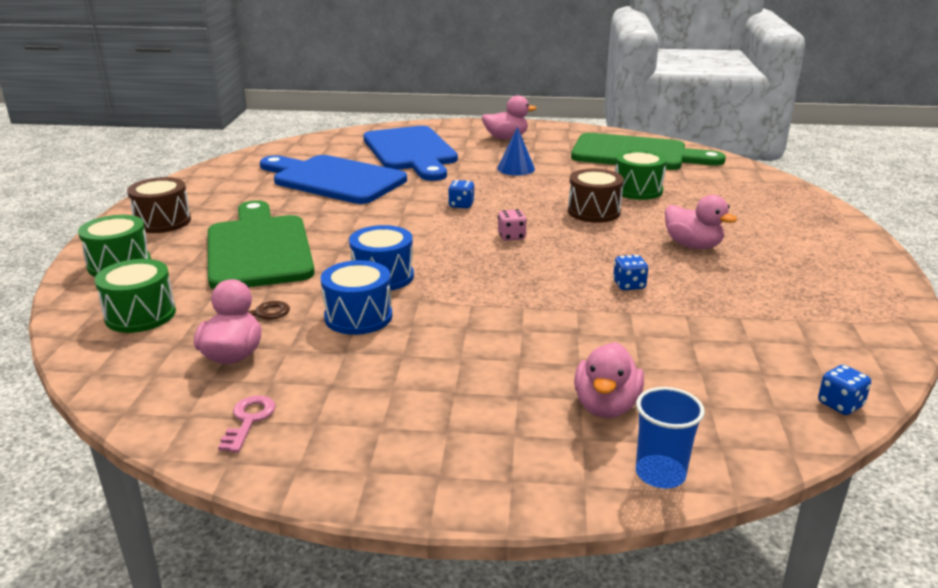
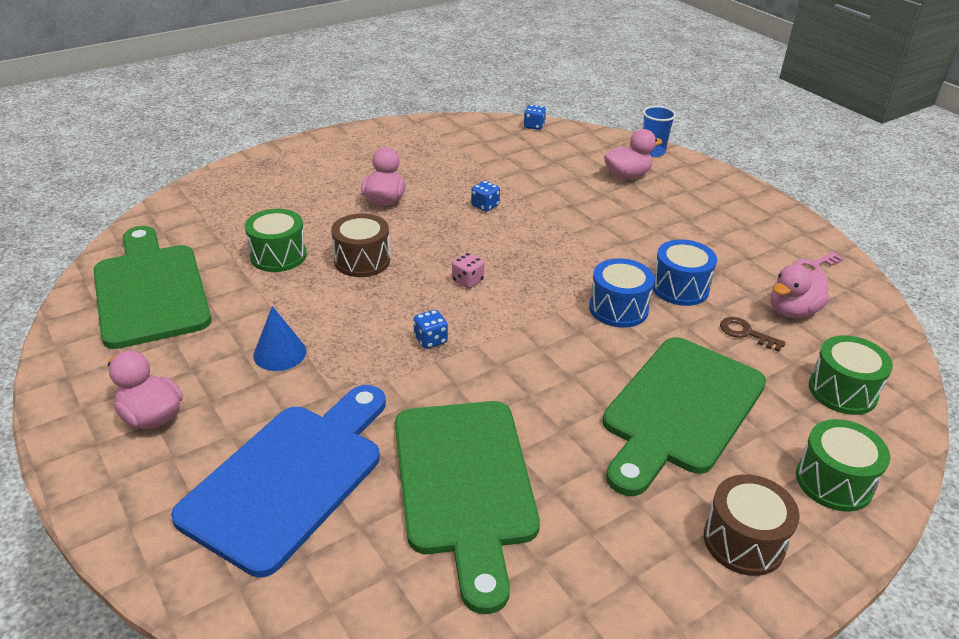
camera: 130 degrees left, 10 degrees up
blue cutting board [260,155,407,204] -> green cutting board [395,401,540,614]

